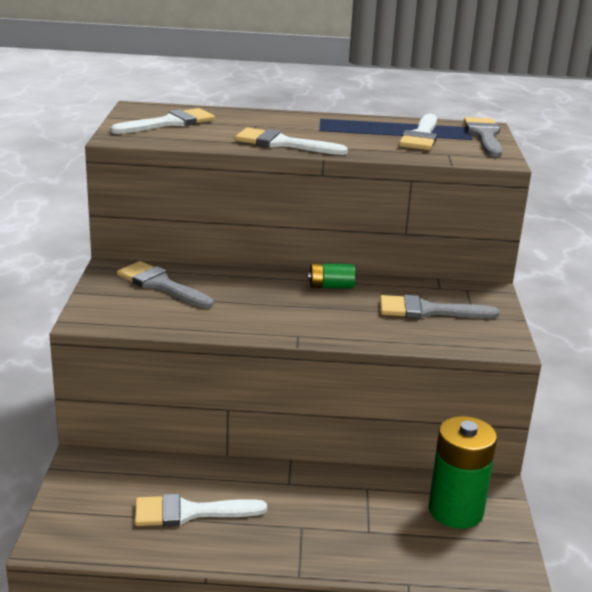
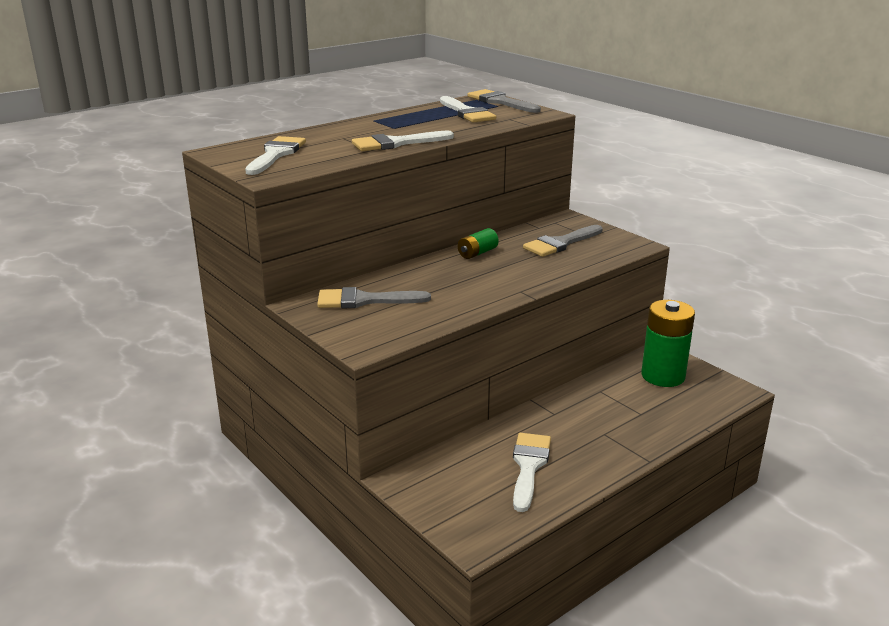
camera: 40 degrees left, 0 degrees up
white brush [135,494,267,526] -> white brush turned 150 degrees clockwise [513,433,551,512]

